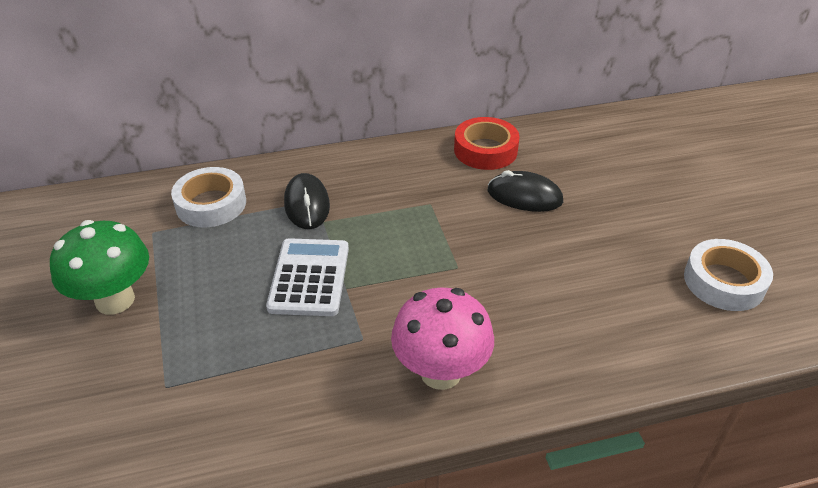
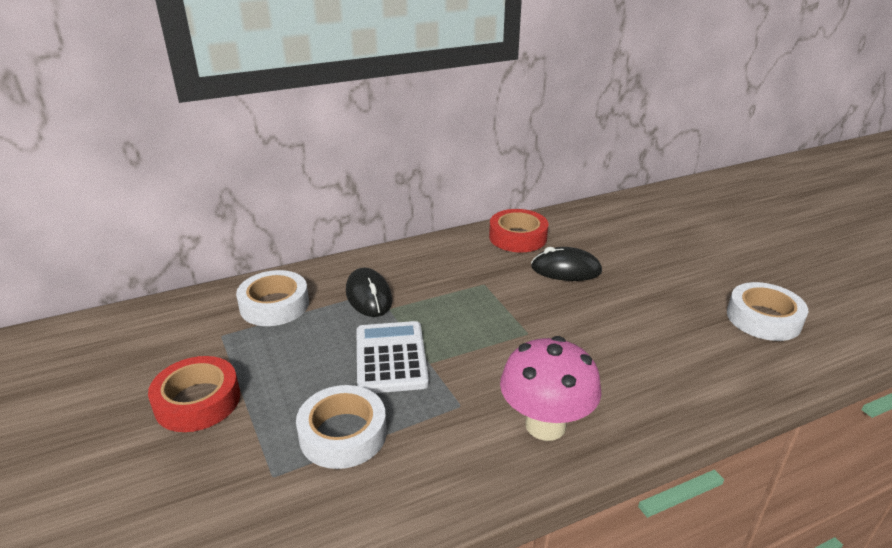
camera: 10 degrees left, 10 degrees down
green mushroom [50,220,149,315] -> red tape [148,356,240,432]
none -> white tape [296,385,387,469]

